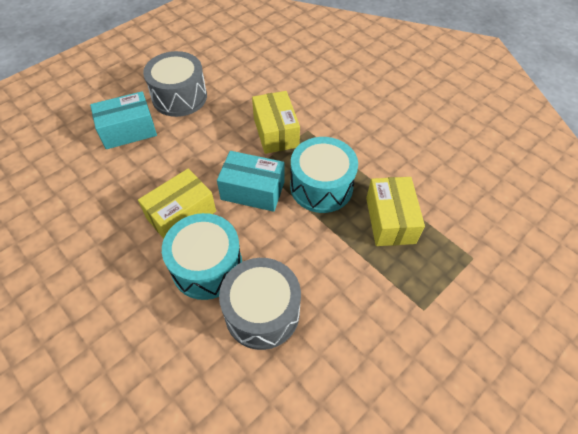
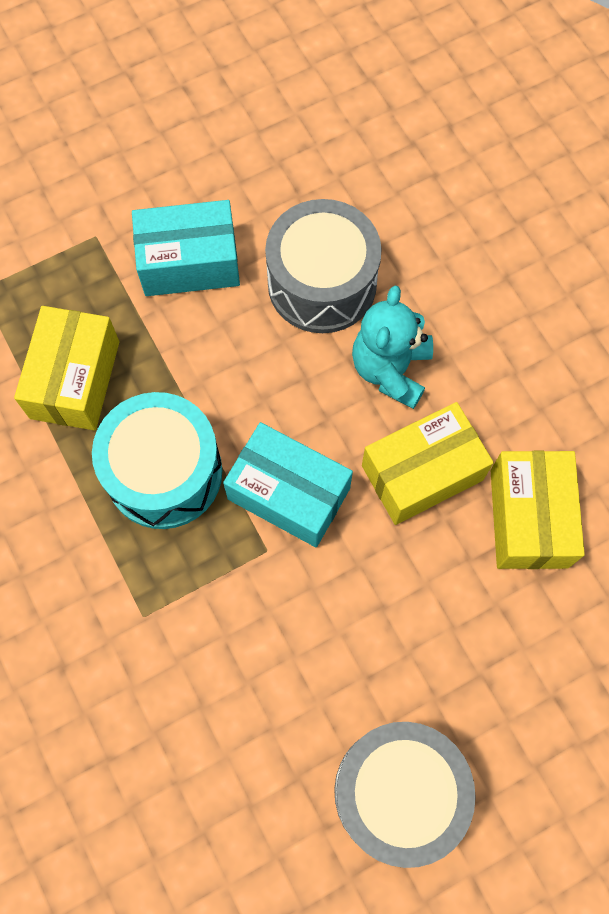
camera: 165 degrees left, 15 degrees up
turquoise box [90,91,157,149] -> turquoise box moved to [132,200,240,296]
turquoise drum [162,213,242,300] -> turquoise teddy bear [352,285,433,409]
yellow box [252,91,300,154] -> yellow box moved to [490,451,585,569]

